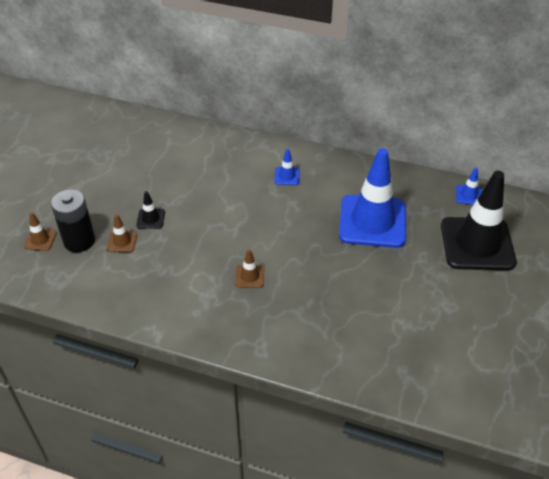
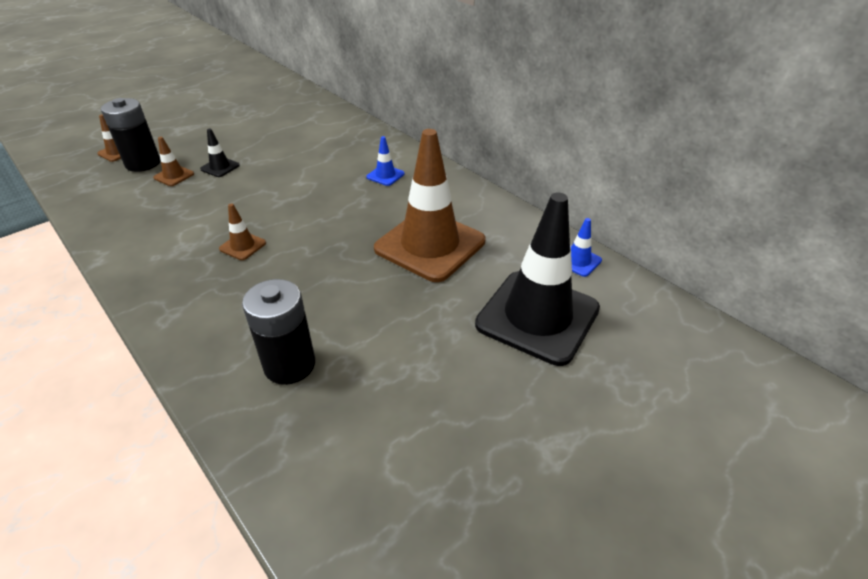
camera: 30 degrees right, 5 degrees down
blue traffic cone [339,148,406,248] -> brown traffic cone [374,129,485,282]
none -> black battery [242,279,315,385]

